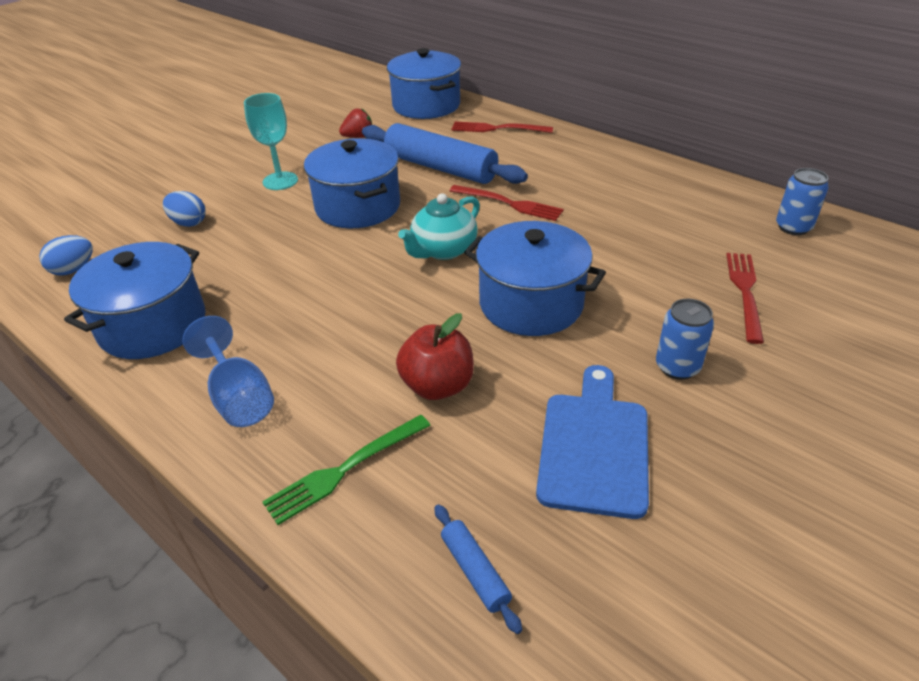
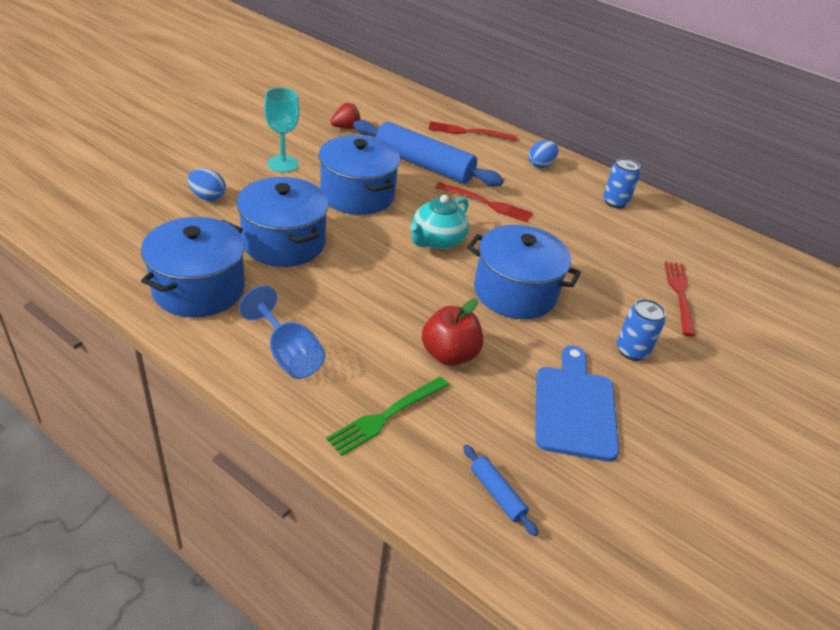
camera: 10 degrees left, 0 degrees up
blue egg [39,235,93,275] -> blue egg moved to [528,140,558,168]
blue pot [387,48,461,119] -> blue pot moved to [236,177,329,267]
blue can [776,168,829,235] -> blue can moved to [603,158,640,208]

